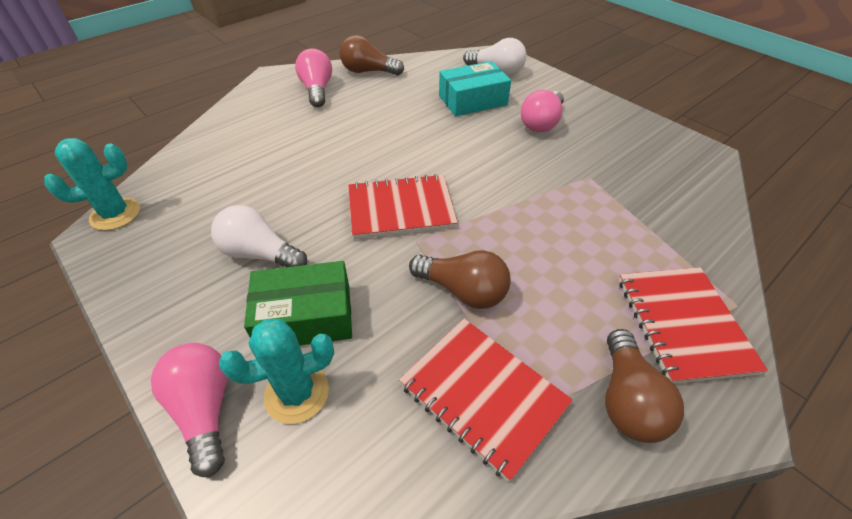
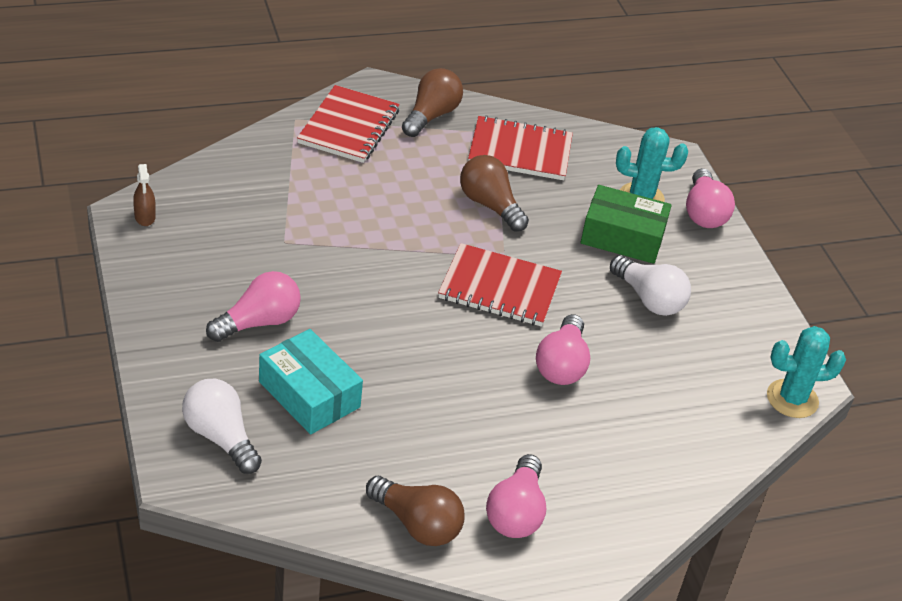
camera: 160 degrees left, 5 degrees down
red notebook [399,319,573,482] -> red notebook turned 60 degrees counterclockwise [468,115,573,180]
turquoise box [439,61,511,116] -> turquoise box turned 45 degrees clockwise [259,329,363,434]
none -> brown spray bottle [133,164,156,226]
none -> pink light bulb [536,314,590,385]

